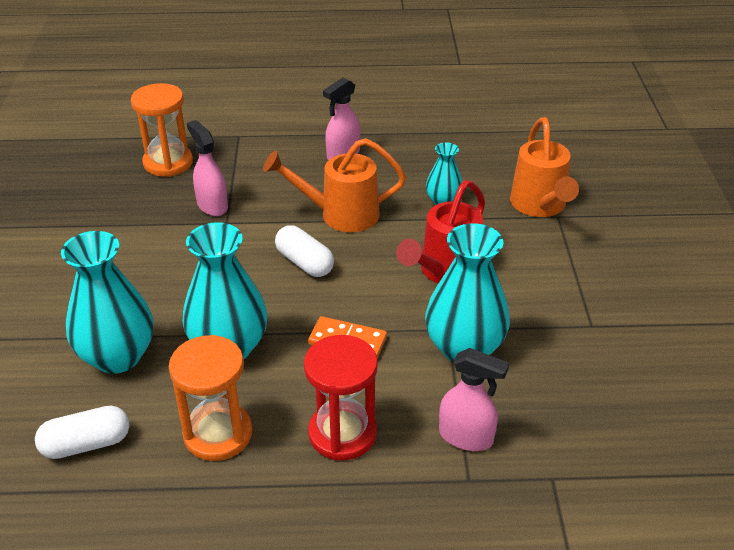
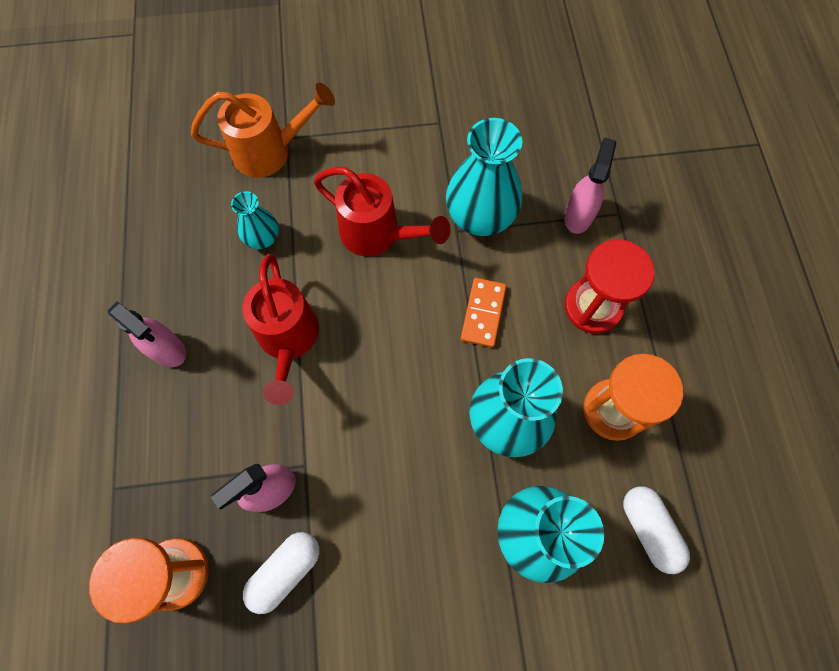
camera: 95 degrees left, 30 degrees up
orange watering can [263,138,406,232] -> red watering can [242,254,319,405]
white capsule [275,225,334,277] -> white capsule moved to [243,532,319,614]

